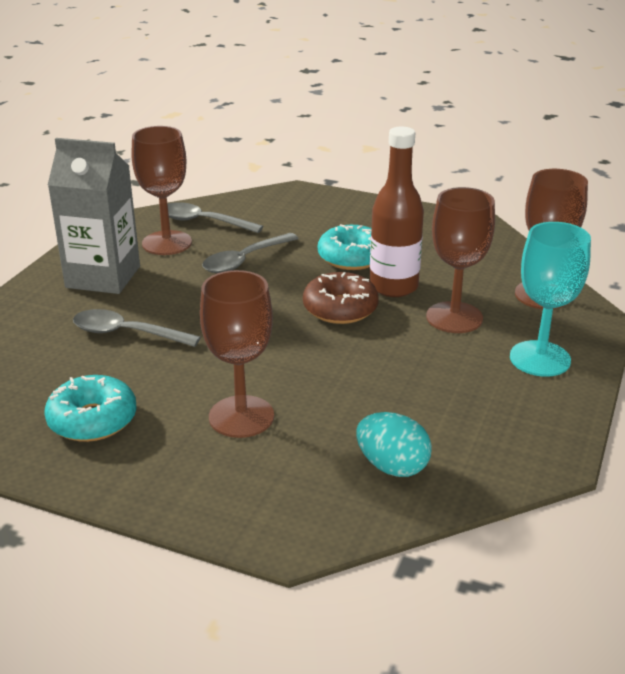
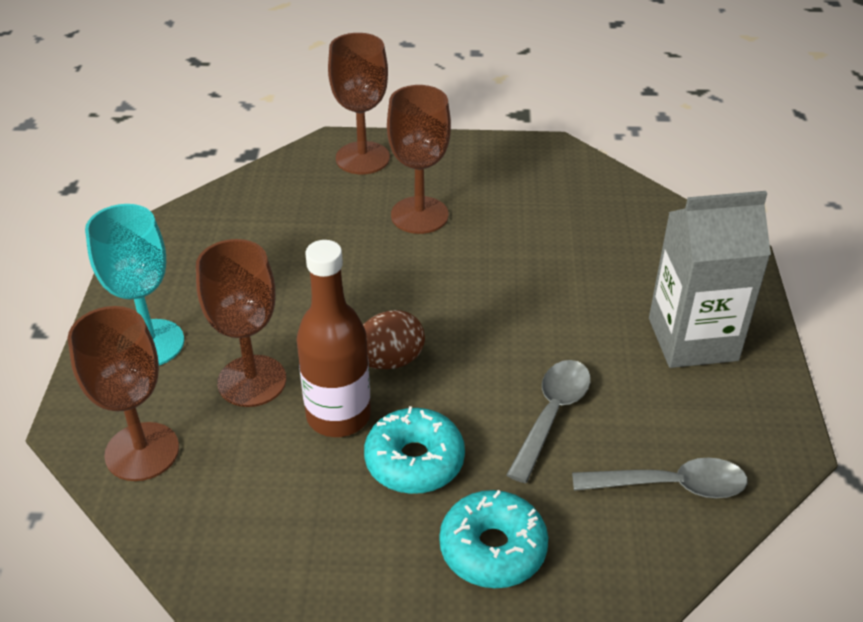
camera: 160 degrees right, 10 degrees up
turquoise donut [44,375,137,442] -> turquoise donut moved to [439,490,548,588]
grey spoon [73,309,201,347] -> none
brown goblet [132,126,192,255] -> brown goblet moved to [328,33,390,174]
brown donut [303,272,379,324] -> brown egg [363,310,425,369]
turquoise egg [356,412,432,477] -> none

